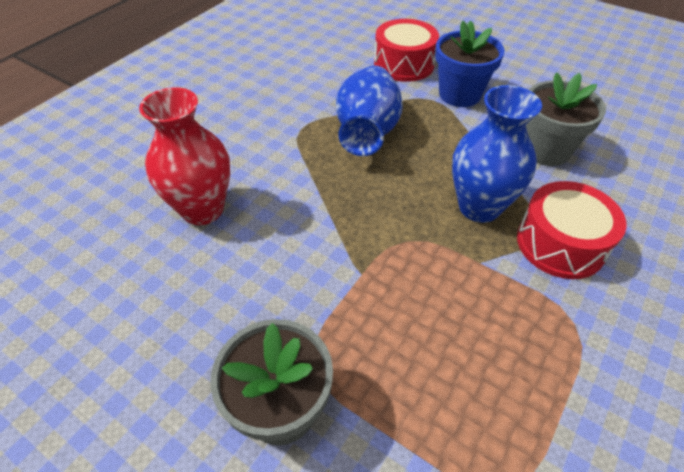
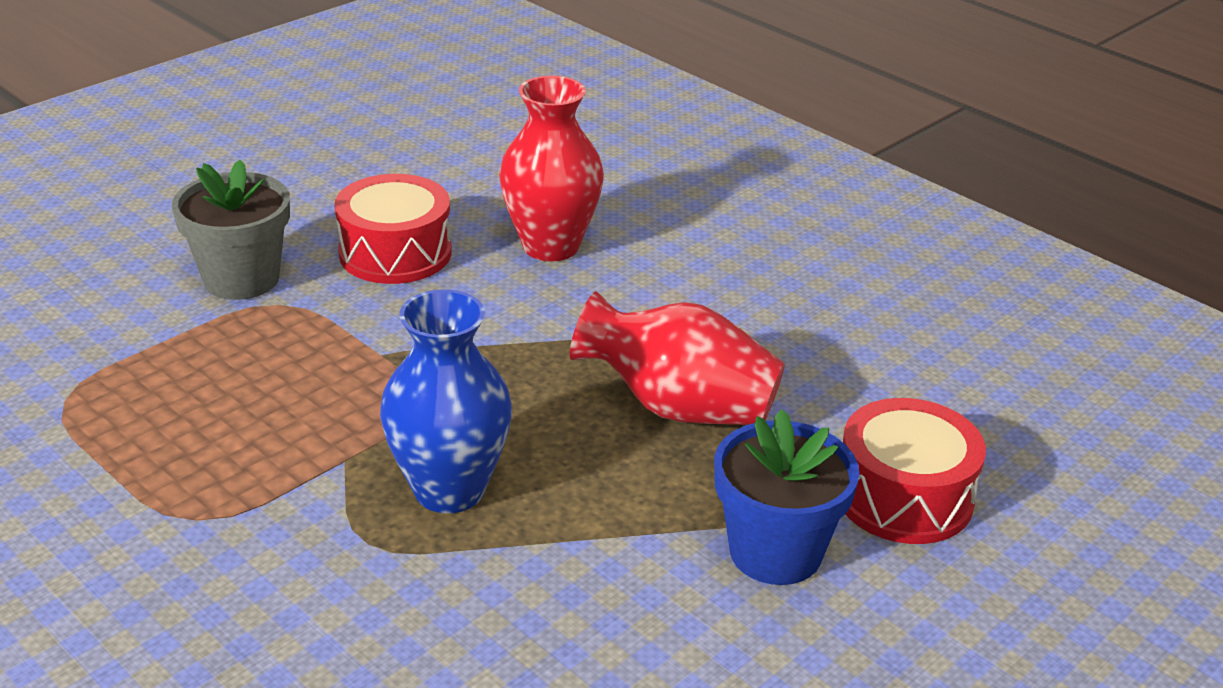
camera: 100 degrees right, 15 degrees down
blue vase [336,65,403,156] -> red vase [570,291,785,425]
red drum [517,181,627,279] -> red drum moved to [334,174,452,284]
grey flower pot [526,72,606,166] -> none

